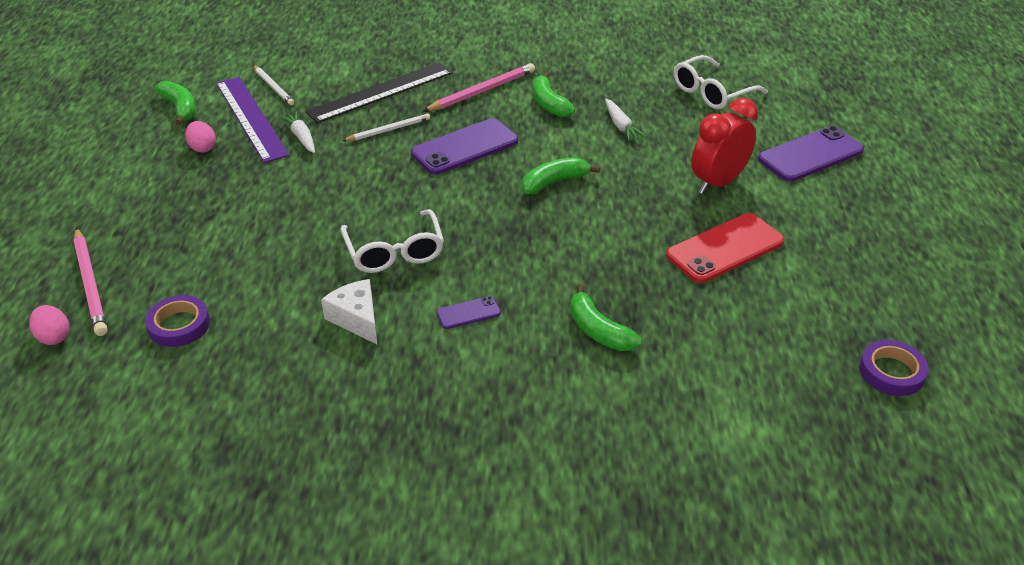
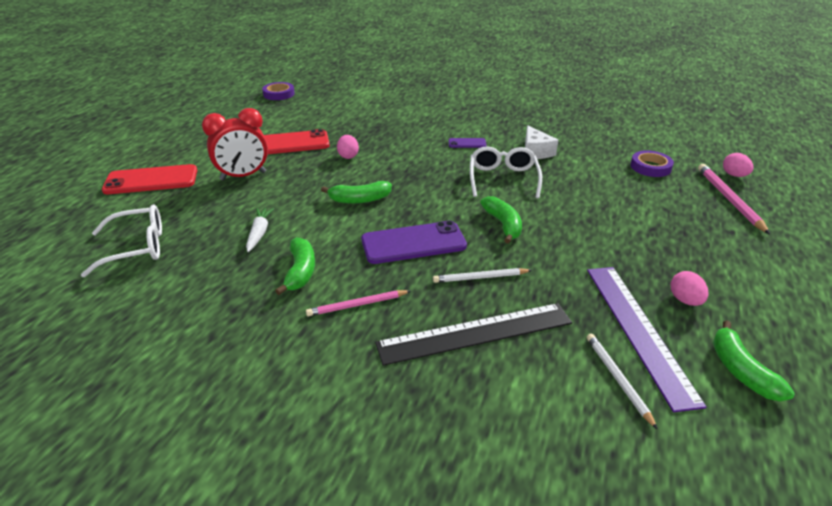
camera: 160 degrees left, 5 degrees down
white carrot [279,111,315,153] -> none
pink pencil [423,63,535,112] -> pink pencil [306,290,411,316], size x0.65
green banana [570,284,641,351] -> green banana moved to [480,196,522,244]
purple phone [758,126,864,182] -> red phone [102,164,197,194]
none -> pink egg [337,135,359,159]

